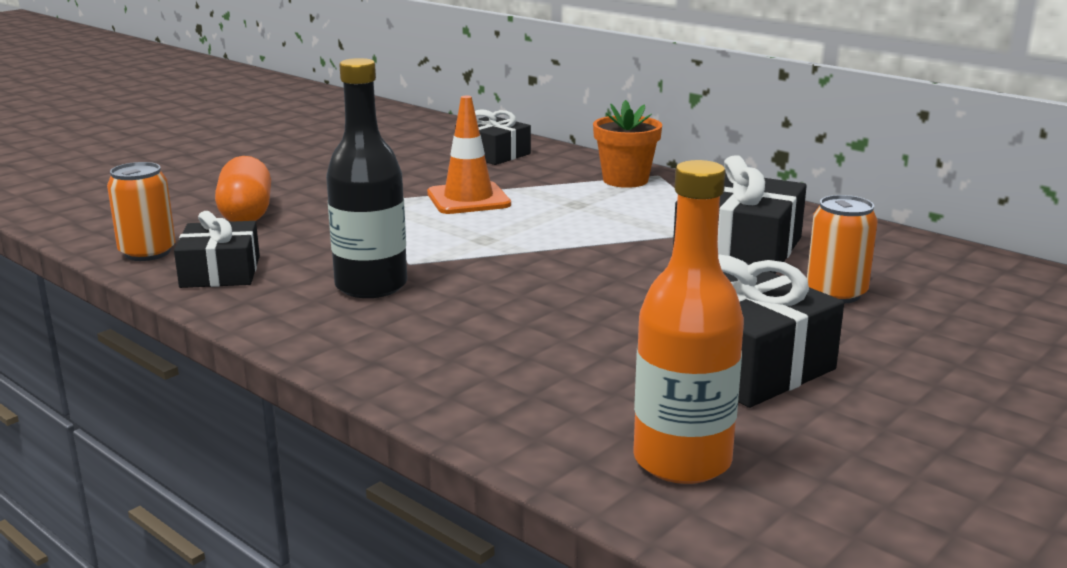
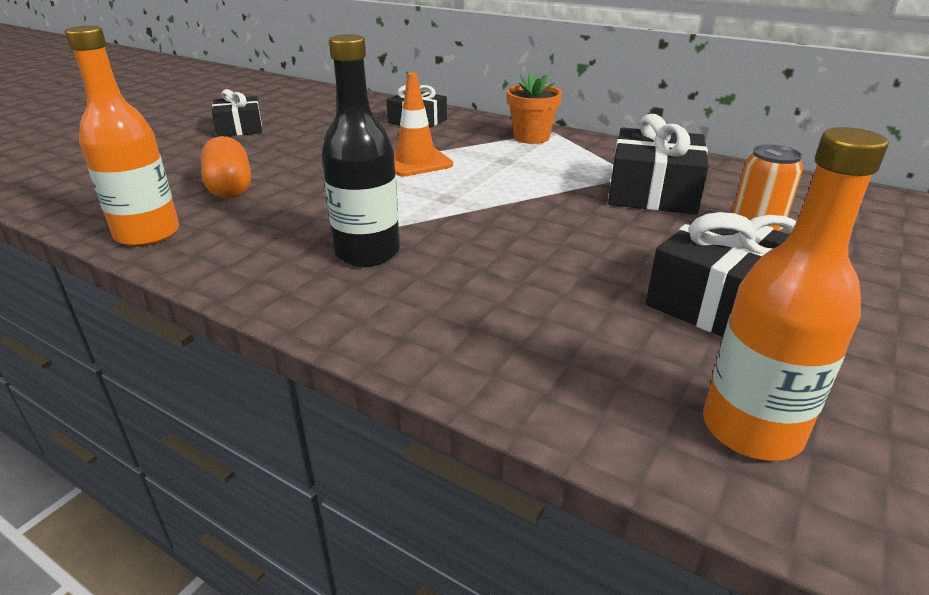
camera: 10 degrees left, 10 degrees up
orange can [107,162,176,261] -> orange bottle [65,26,179,247]
black gift [174,211,260,288] -> black gift moved to [212,89,262,137]

